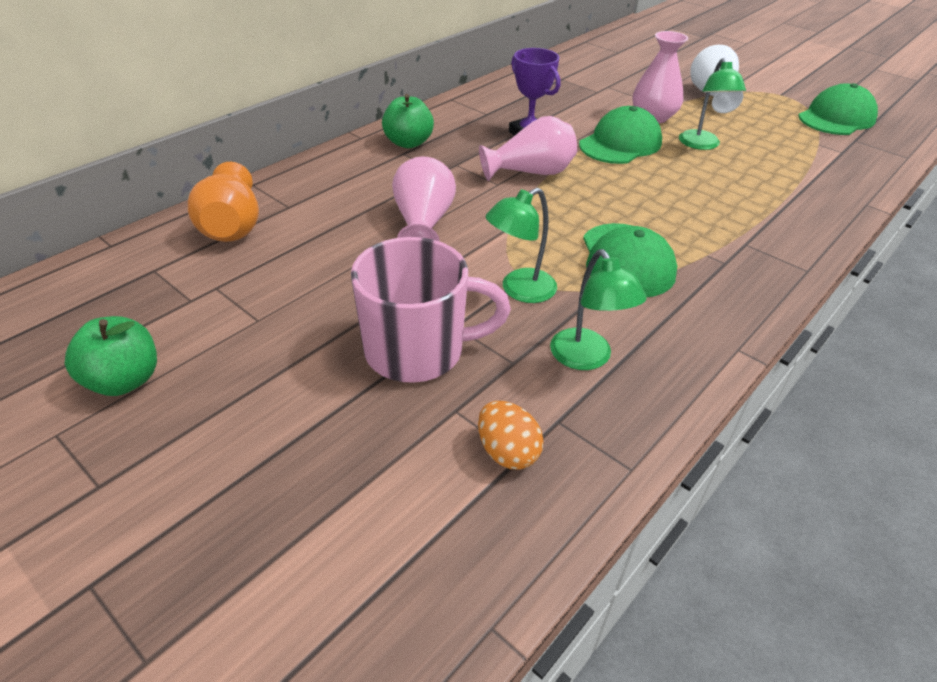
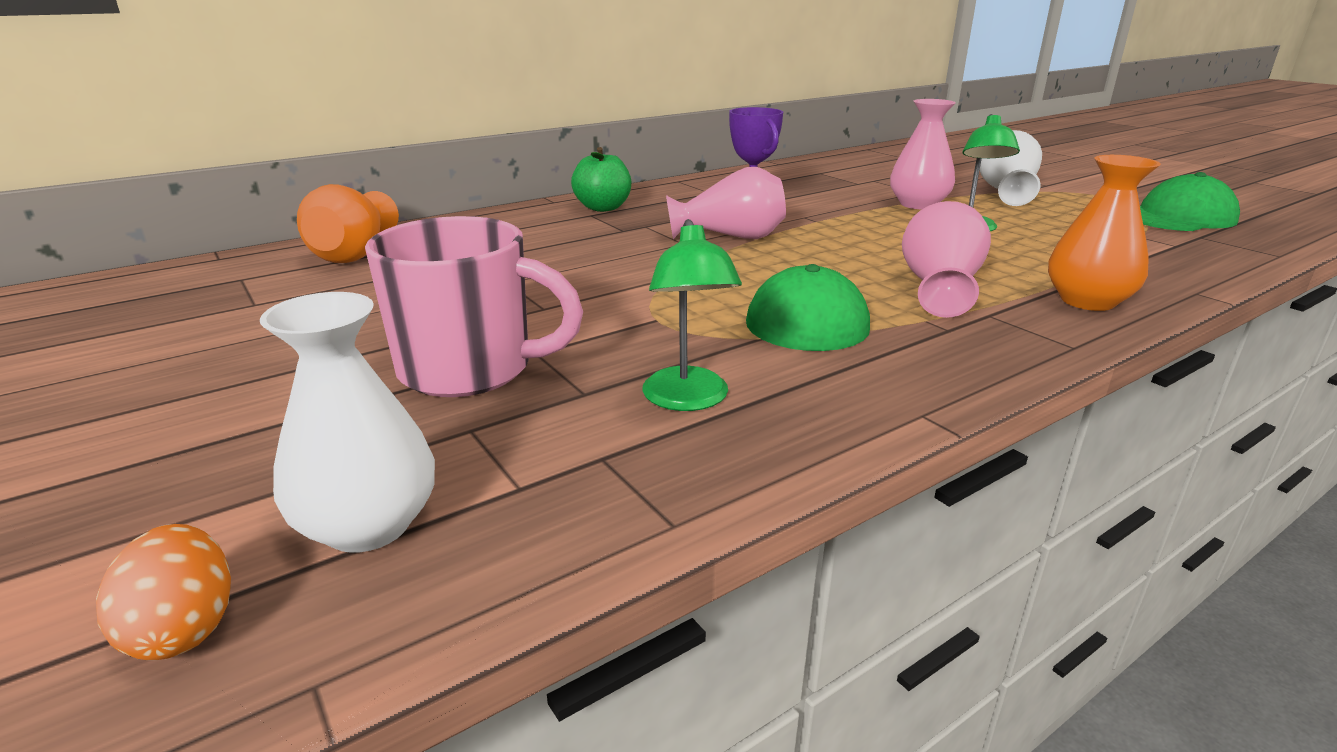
camera: 15 degrees right, 15 degrees down
green apple [65,316,157,396] -> none
pink vase [392,156,456,241] -> pink vase moved to [902,201,991,318]
orange egg [478,401,544,470] -> orange egg moved to [96,524,231,660]
green lamp [485,188,557,303] -> none
green cap [579,106,662,164] -> none
none -> white vase [260,292,435,553]
none -> orange vase [1048,155,1161,311]

